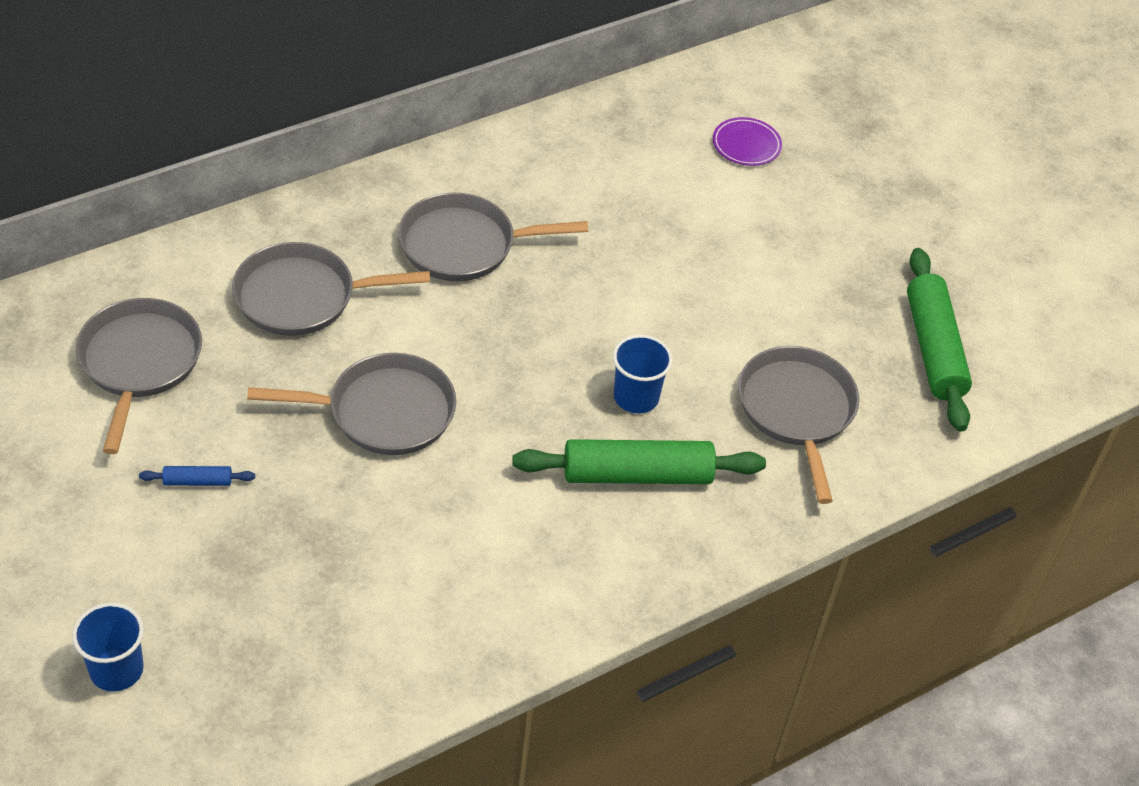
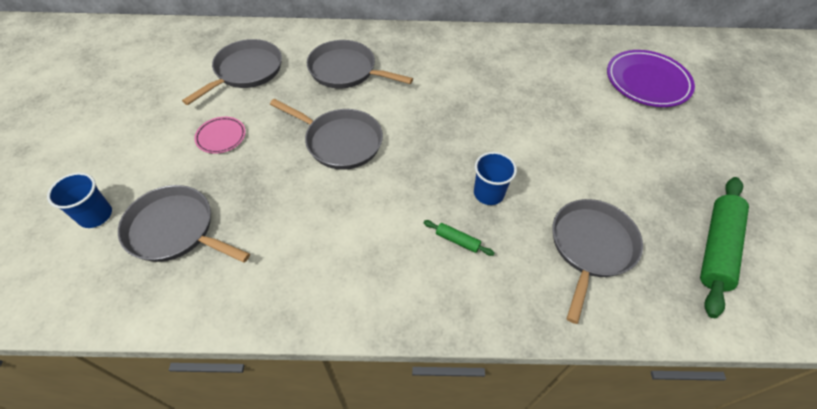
camera: 35 degrees right, 5 degrees up
blue rolling pin [139,466,255,486] -> pink plate [194,117,246,154]
grey pan [398,193,588,281] -> grey pan moved to [118,185,250,263]
green rolling pin [512,439,766,484] -> green rolling pin [423,220,495,256], size x0.44
purple plate [713,117,782,166] -> purple plate [607,50,695,107], size x1.91

